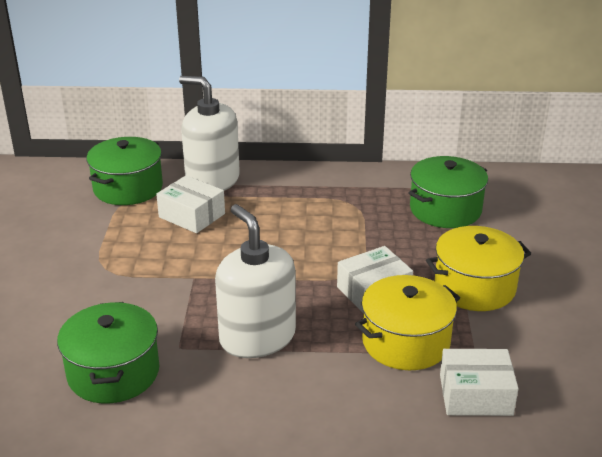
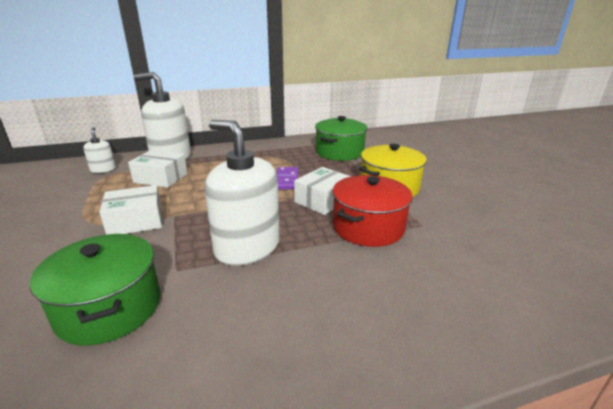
camera: 20 degrees left, 5 degrees down
green pot [86,137,163,205] -> white soap dispenser [83,127,116,173]
yellow pot [355,275,460,370] -> red pot [332,175,413,247]
white box [440,349,519,416] -> white box moved to [99,185,162,235]
none -> purple domino [277,167,298,190]

